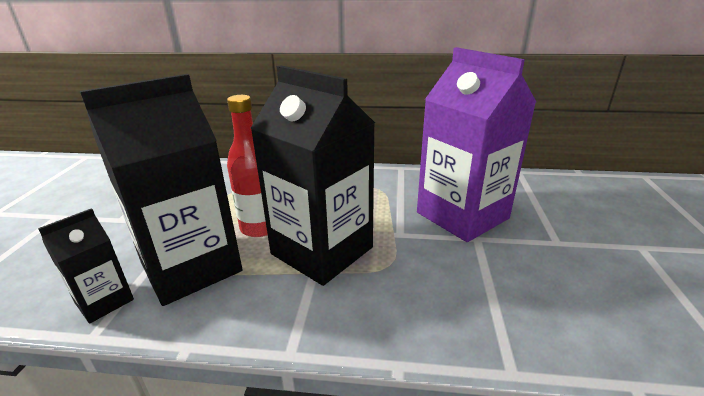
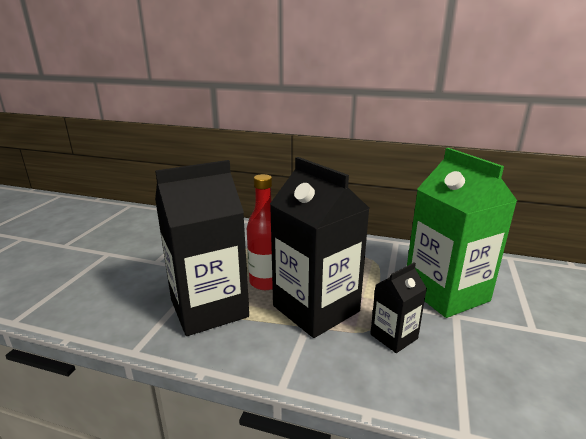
camera: 10 degrees right, 5 degrees down
black carton [38,208,134,323] -> black carton moved to [370,262,427,353]
purple carton [417,47,536,242] -> green carton [407,148,517,318]

